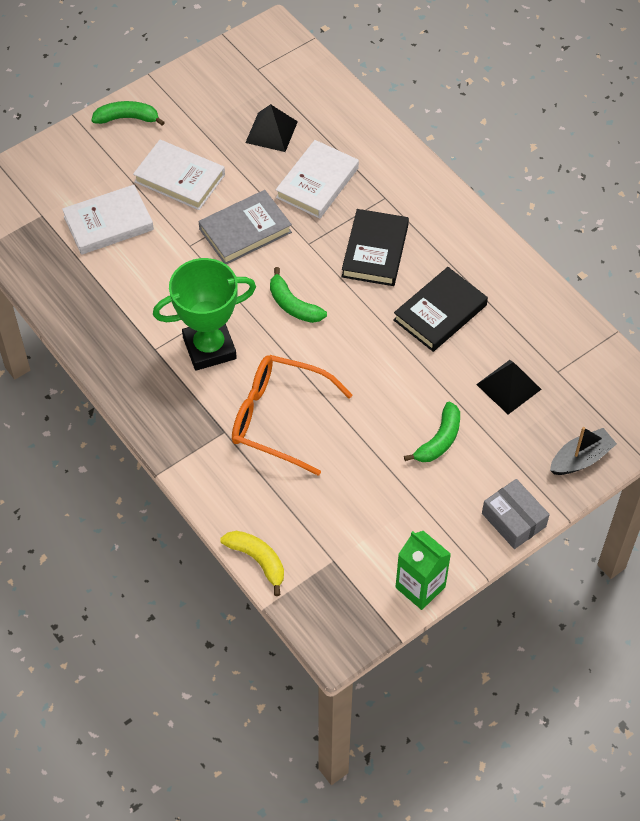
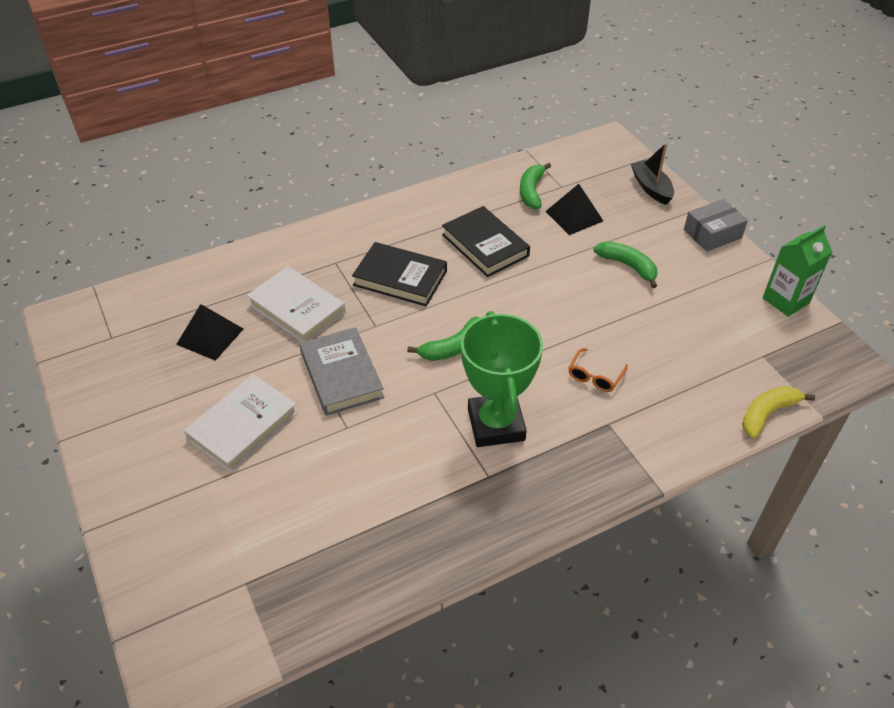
camera: 80 degrees left, 10 degrees down
white book [62,185,154,255] -> none
green banana [91,101,165,126] -> green banana moved to [520,163,551,209]
orange glasses [232,355,352,476] -> orange glasses [569,348,628,392], size x0.45

